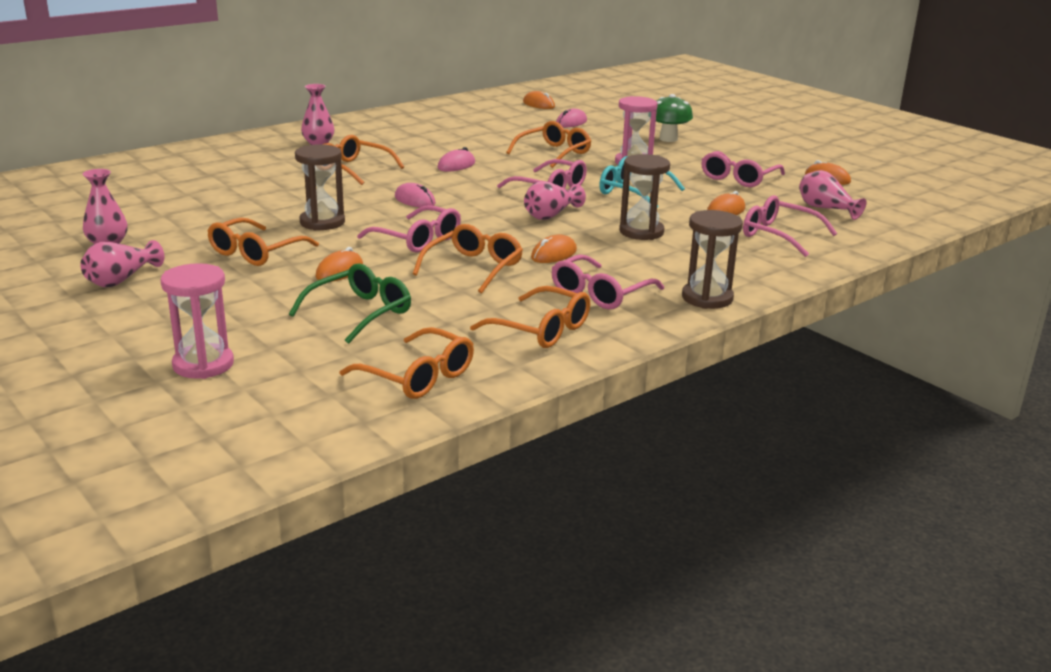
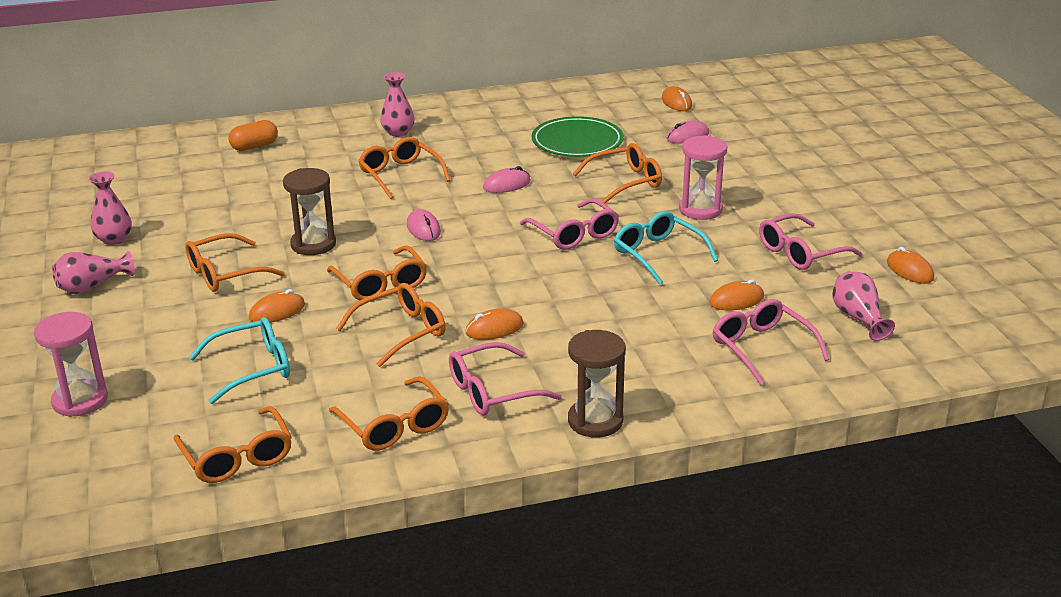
camera: 25 degrees right, 5 degrees up
green glasses [289,263,411,344] -> turquoise glasses [189,317,290,404]
pink glasses [357,205,461,253] -> orange glasses [327,245,427,300]
pink vase [524,181,586,220] -> none
brown hourglass [619,154,670,240] -> none
green mushroom [656,94,693,142] -> none
none -> orange capsule [229,120,278,151]
none -> green plate [532,116,624,157]

